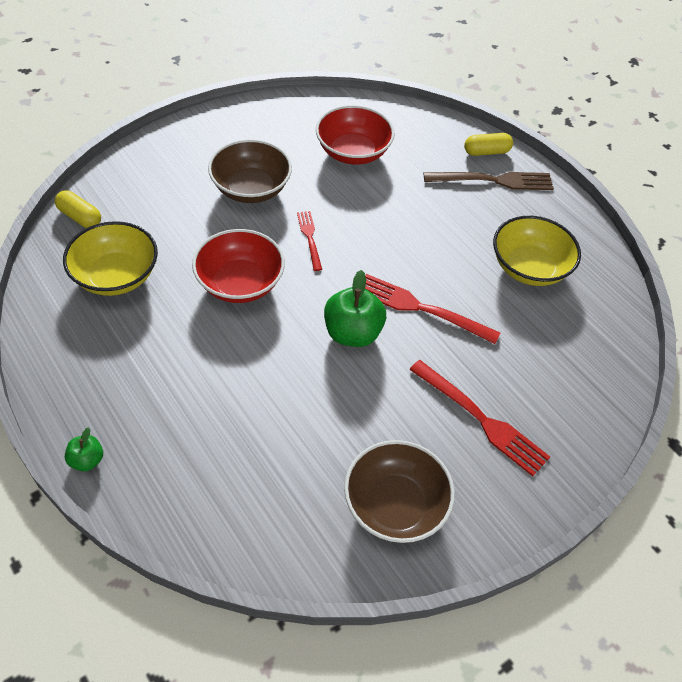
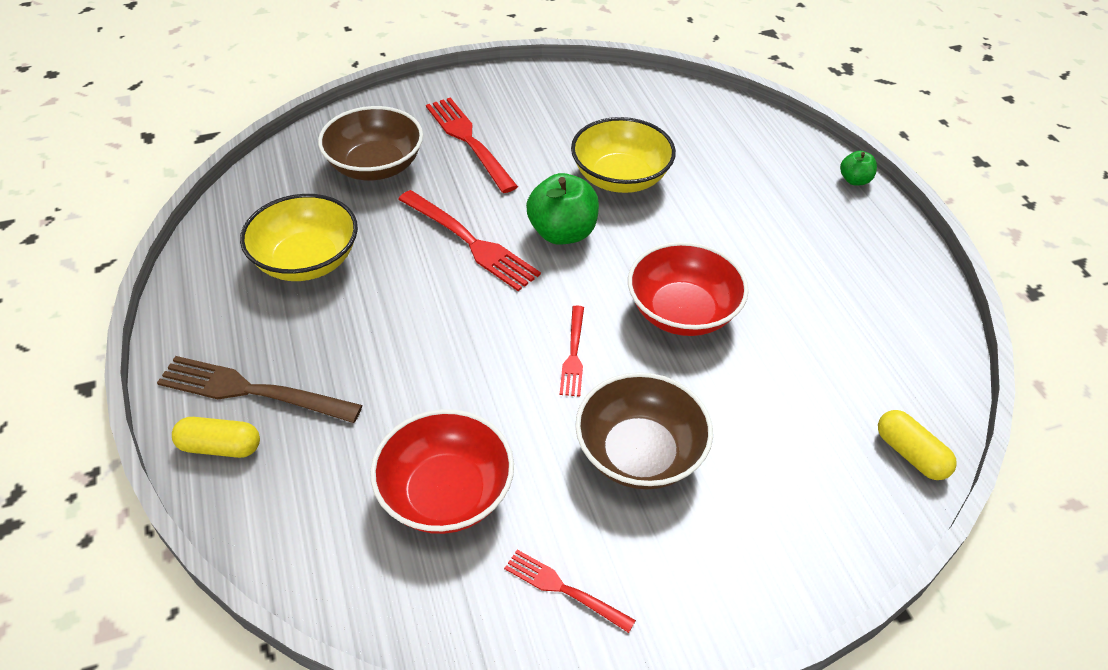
camera: 160 degrees left, 5 degrees down
yellow bowl [63,221,158,296] -> yellow bowl moved to [571,117,676,193]
brown bowl [344,440,455,543] -> brown bowl moved to [318,106,423,180]
none -> red fork [504,550,636,633]

